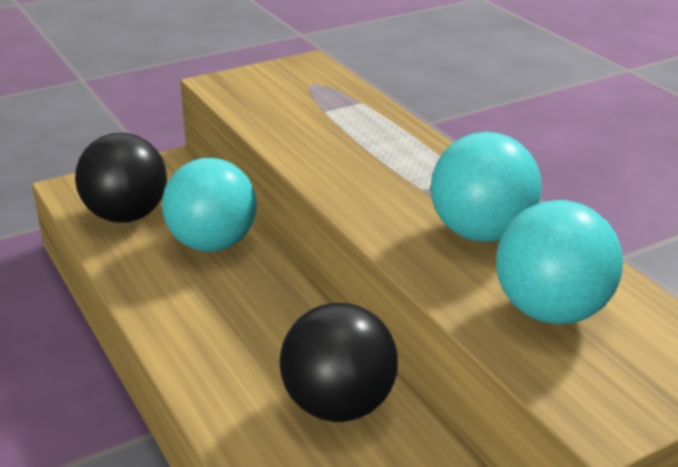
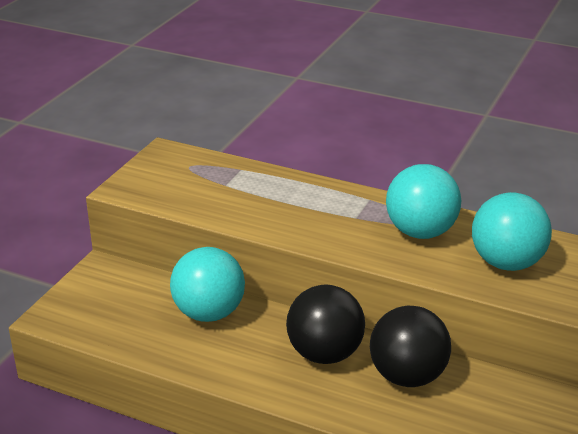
camera: 35 degrees left, 0 degrees up
black ball [75,133,167,223] -> black ball moved to [286,285,365,364]

